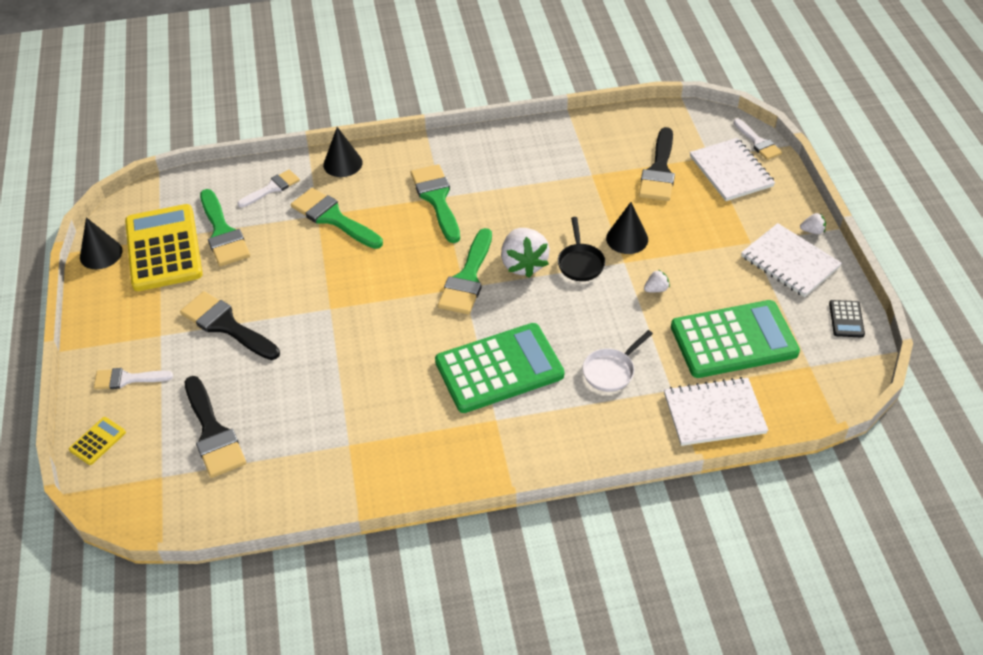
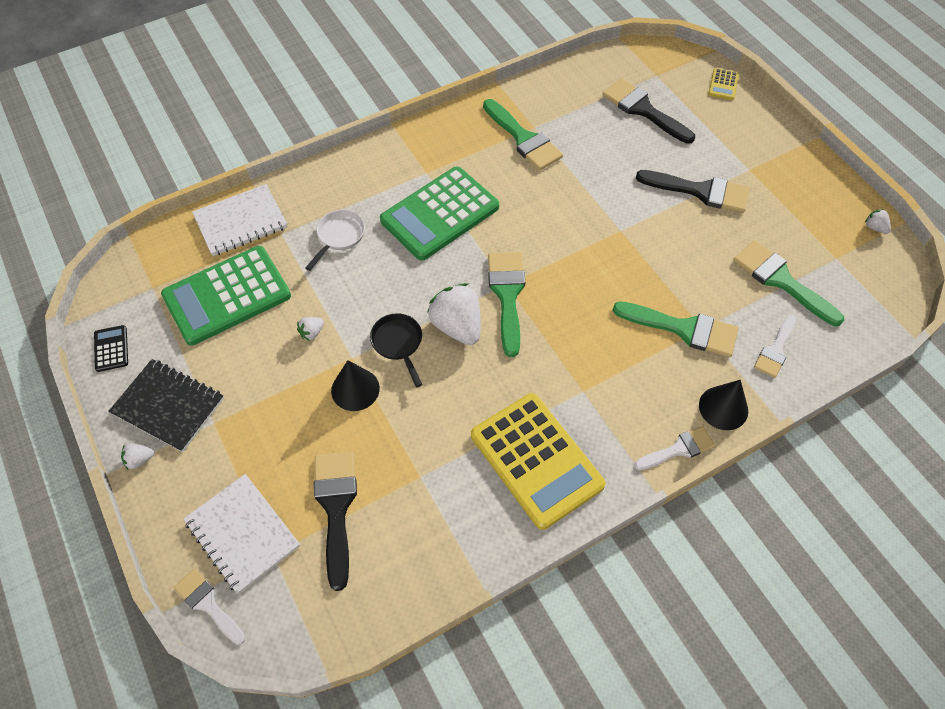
camera: 160 degrees right, 10 degrees up
black cone [80,217,122,269] -> white strawberry [865,209,891,234]
white brush [94,368,173,390] -> white brush moved to [634,426,715,471]
yellow calculator [125,204,203,291] -> yellow calculator moved to [471,393,606,530]
green brush [411,164,460,243] -> green brush moved to [483,99,563,171]
white notebook [741,223,842,297] -> black notebook [108,359,224,452]

